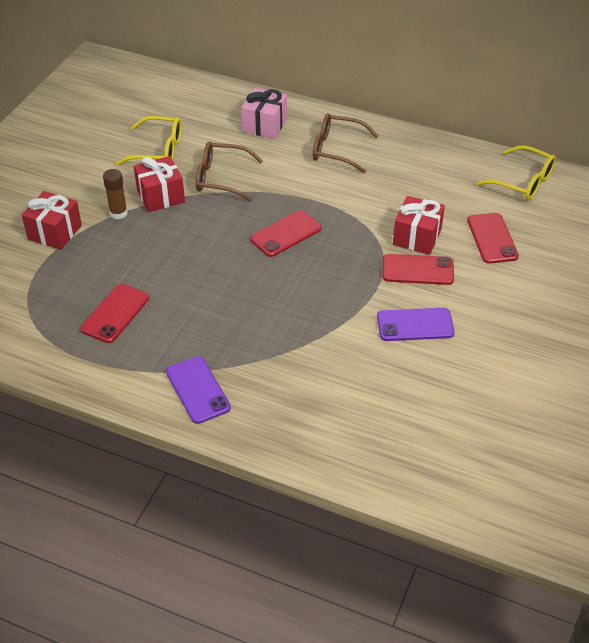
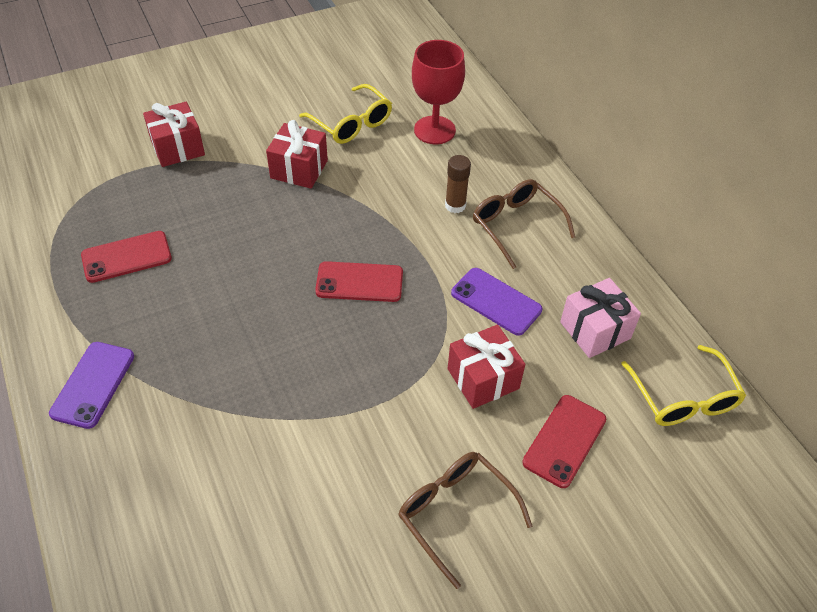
camera: 40 degrees right, 5 degrees up
brown glue stick [103,169,128,219] -> brown glue stick moved to [445,155,471,213]
brown glasses [196,142,263,201] -> brown glasses moved to [398,452,532,589]
pink gift [241,88,287,139] -> pink gift moved to [560,278,641,358]
purple phone [377,308,455,341] -> purple phone moved to [451,268,542,336]
red phone [382,254,454,285] -> none
none -> red goblet [412,40,465,144]

